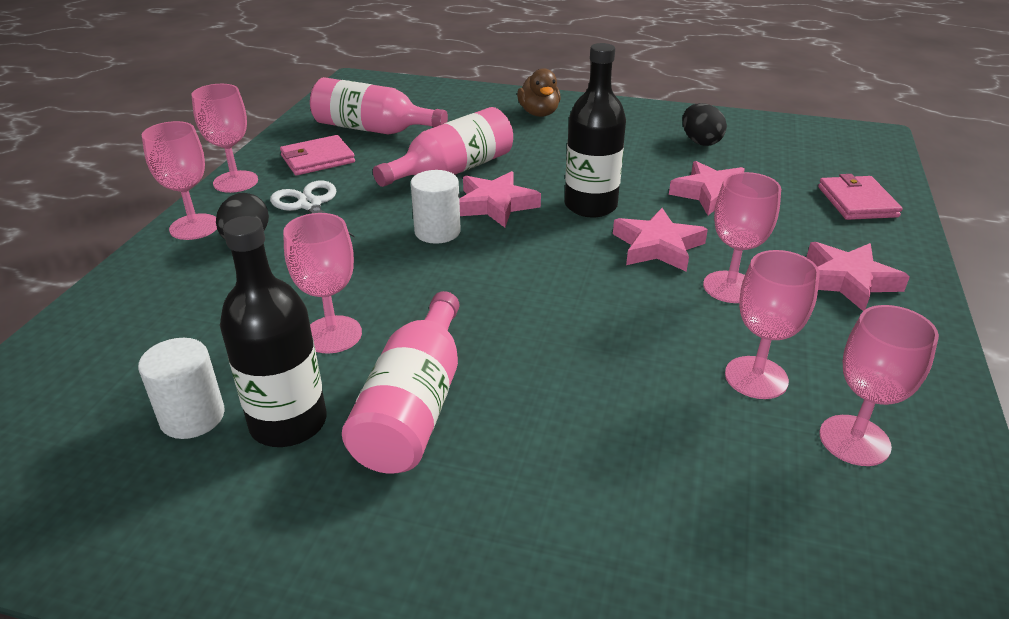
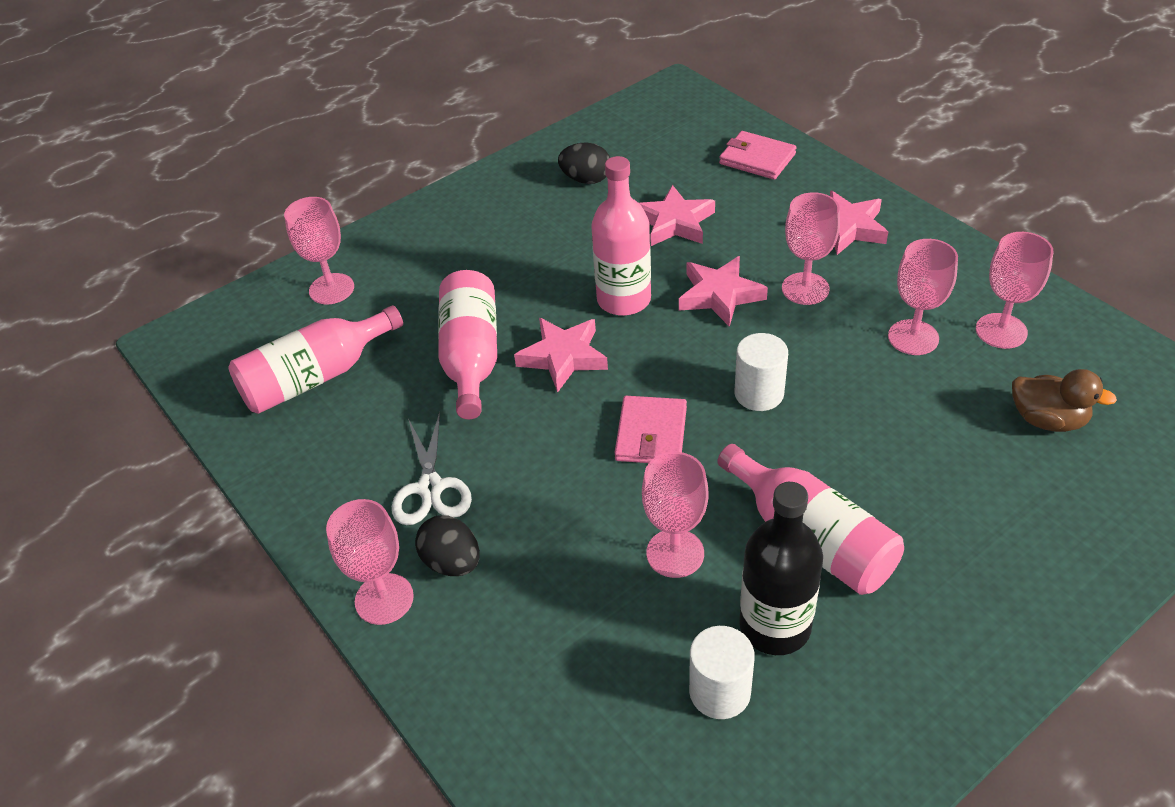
camera: 50 degrees left, 10 degrees up
pink goblet [191,84,258,193] -> pink goblet moved to [284,197,354,304]
white scissors [270,180,355,238] -> white scissors turned 105 degrees counterclockwise [392,412,472,525]
pink wallet [280,135,355,175] -> pink wallet moved to [614,396,687,463]
white cylinder [411,170,461,244] -> white cylinder moved to [735,333,788,411]
brown duck [517,68,560,117] -> brown duck moved to [1012,369,1117,432]
black bottle [565,43,626,217] -> pink bottle [591,156,651,316]

